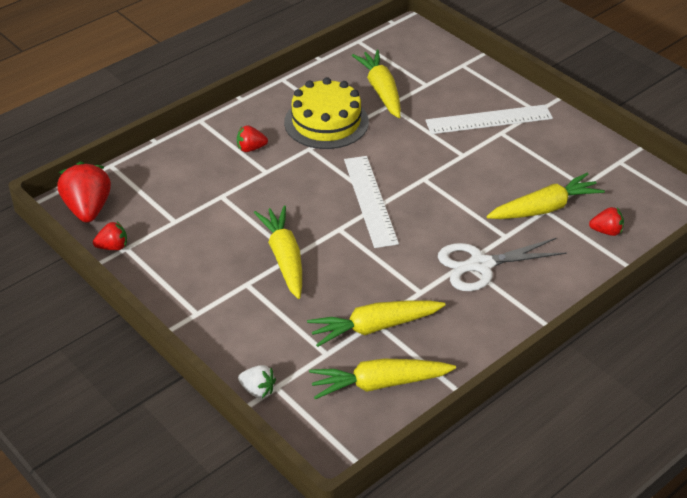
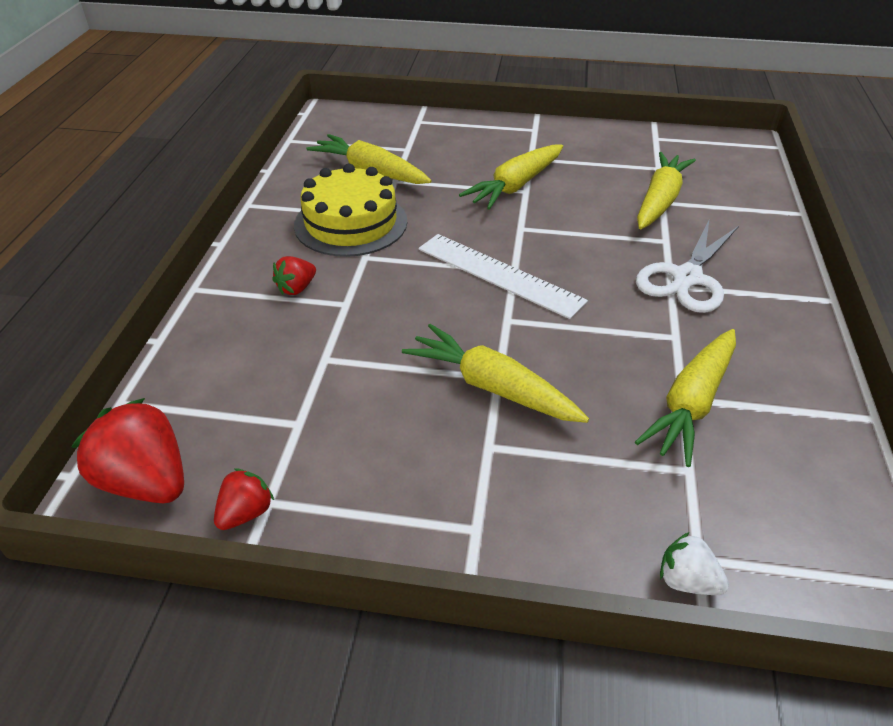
camera: 40 degrees left, 0 degrees up
white strawberry [238,365,276,398] -> white strawberry turned 135 degrees counterclockwise [660,532,729,595]
yellow carrot [309,358,456,399] -> yellow carrot moved to [459,145,563,210]
white ruler [425,105,553,134] -> none
red strawberry [589,207,624,236] -> none

